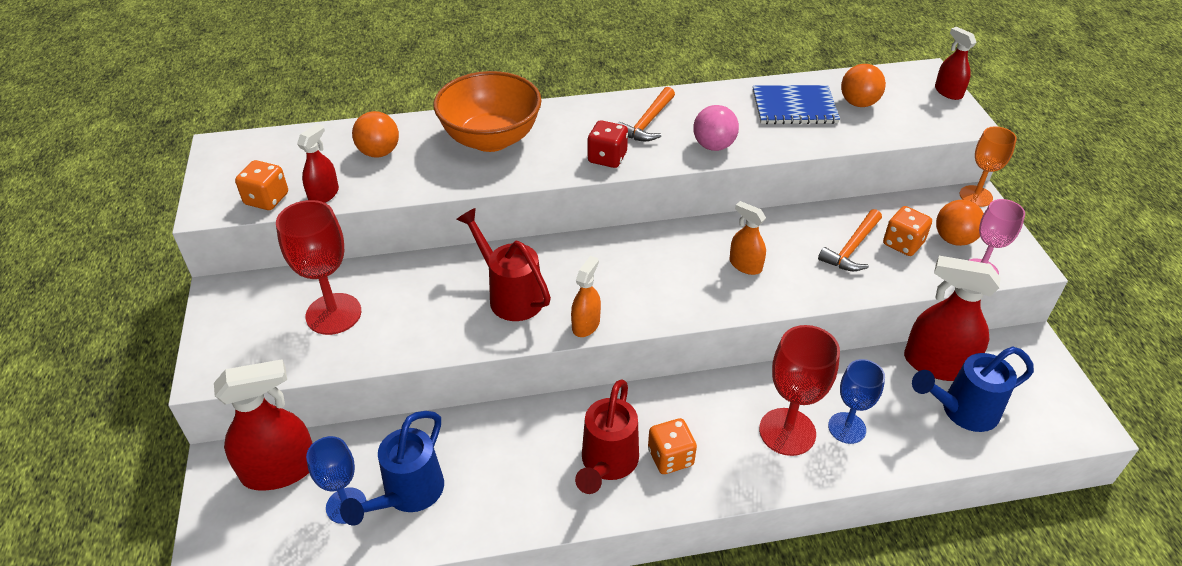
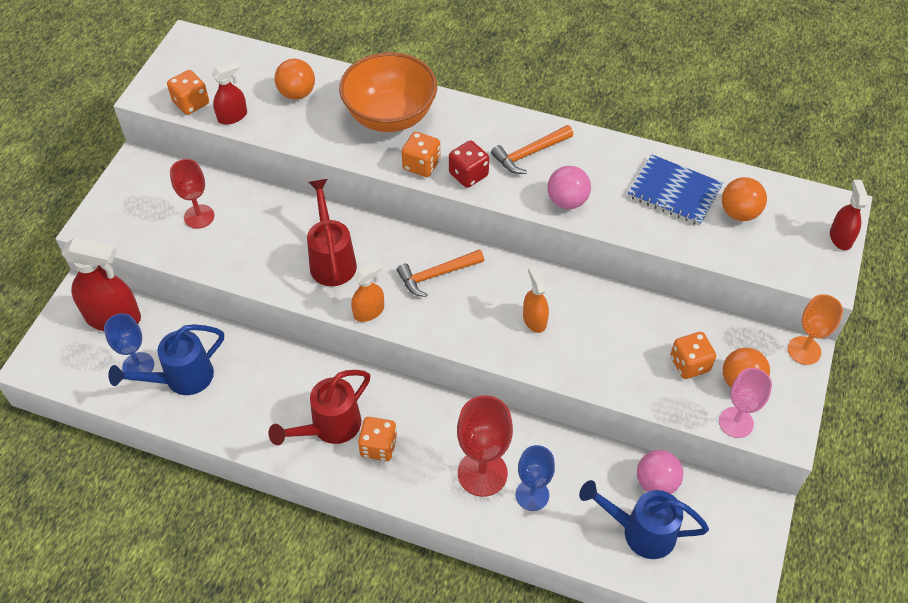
camera: 30 degrees right, 10 degrees up
red goblet [276,200,361,335] -> red goblet [170,159,214,229], size x0.67
orange hammer [818,209,882,271] -> orange hammer moved to [397,249,484,297]
red spray bottle [904,256,1001,381] -> pink ball [637,450,683,494]
none -> orange dice [402,132,440,177]

